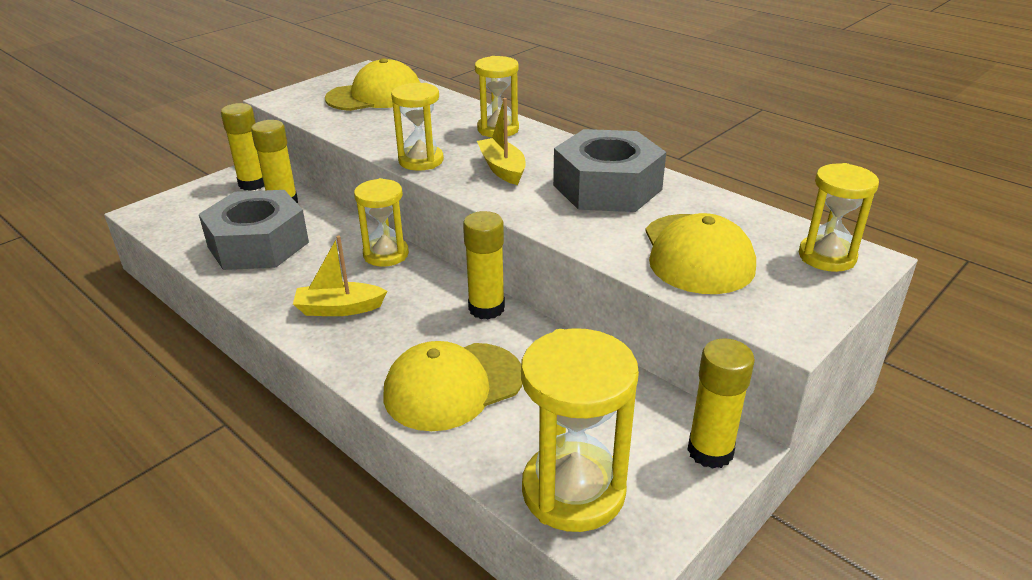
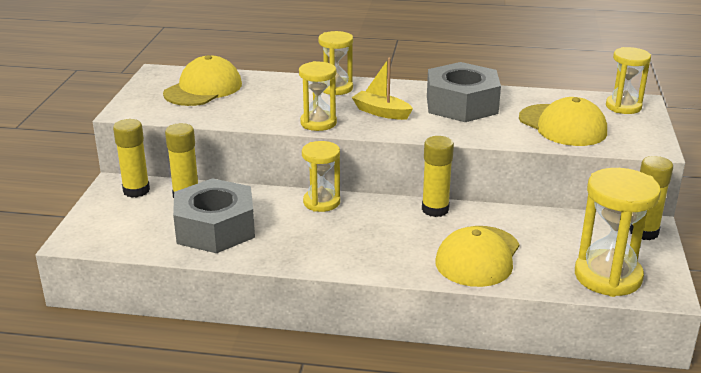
camera: 35 degrees left, 5 degrees down
yellow boat [293,235,387,316] -> none

